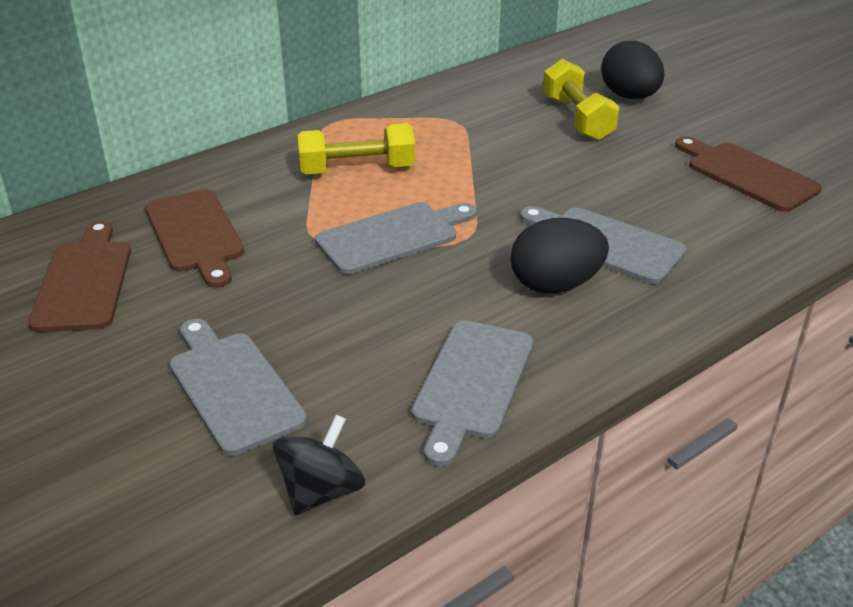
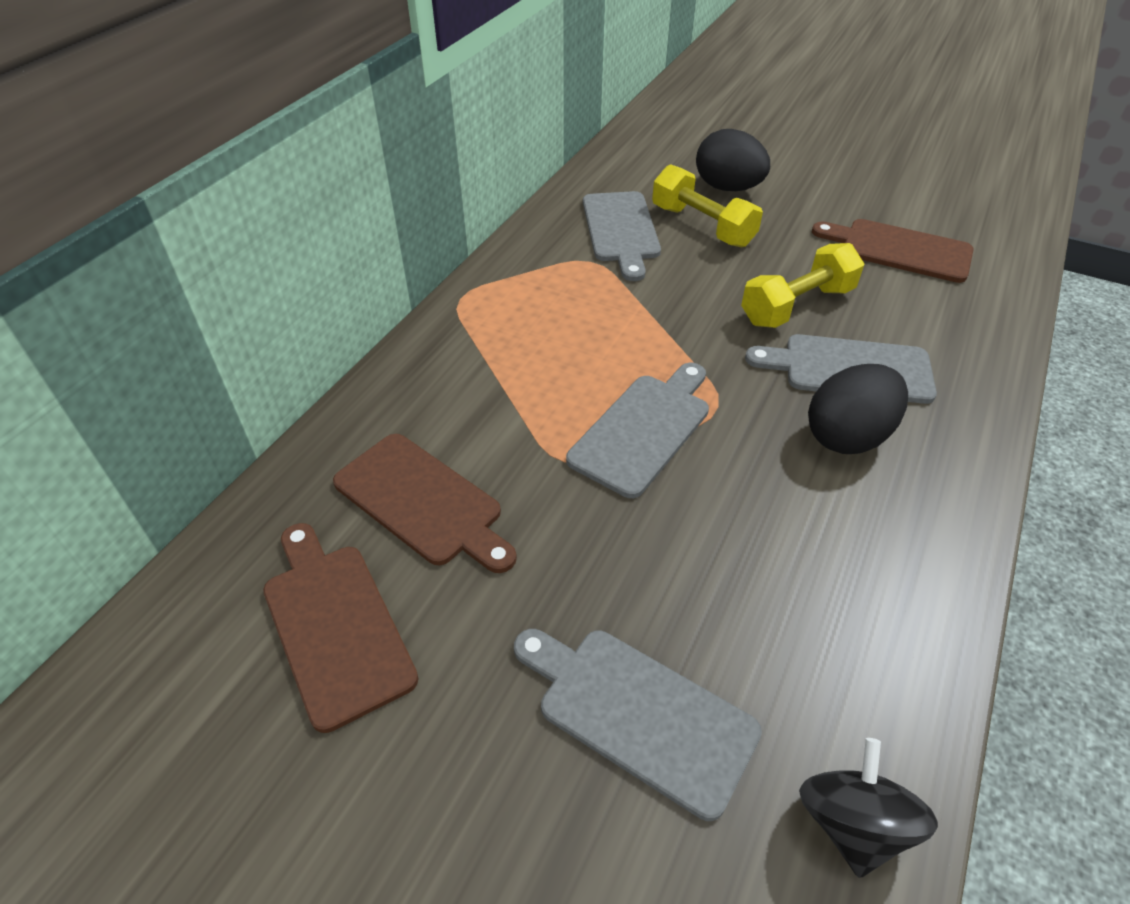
camera: 25 degrees left, 10 degrees up
yellow dumbbell [297,123,415,174] -> yellow dumbbell moved to [741,243,864,328]
grey cutting board [411,320,534,466] -> grey cutting board moved to [583,191,661,281]

